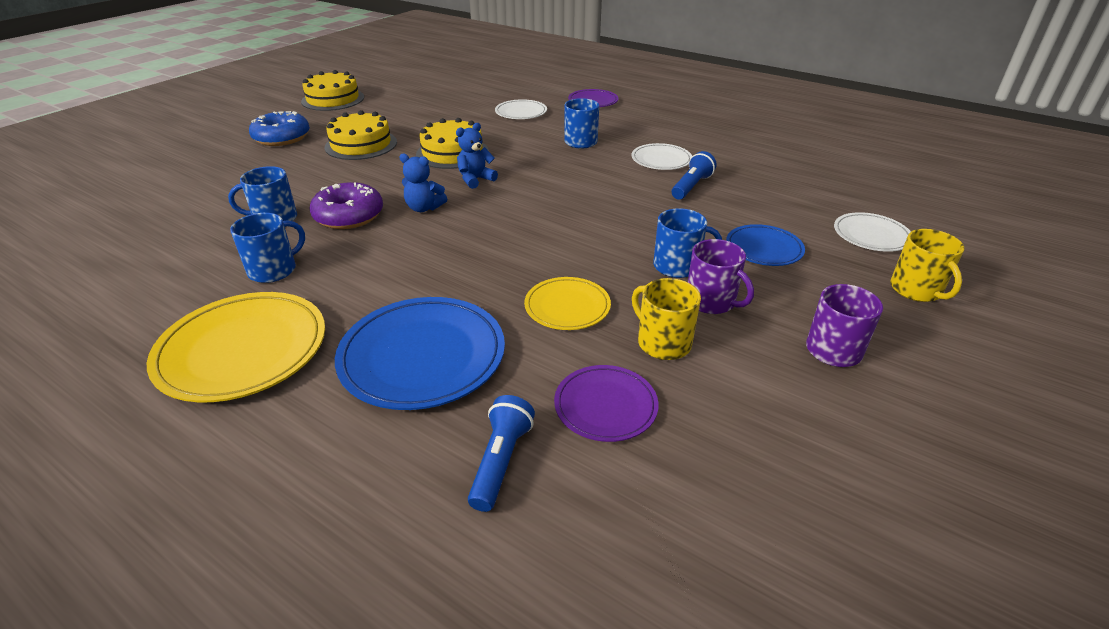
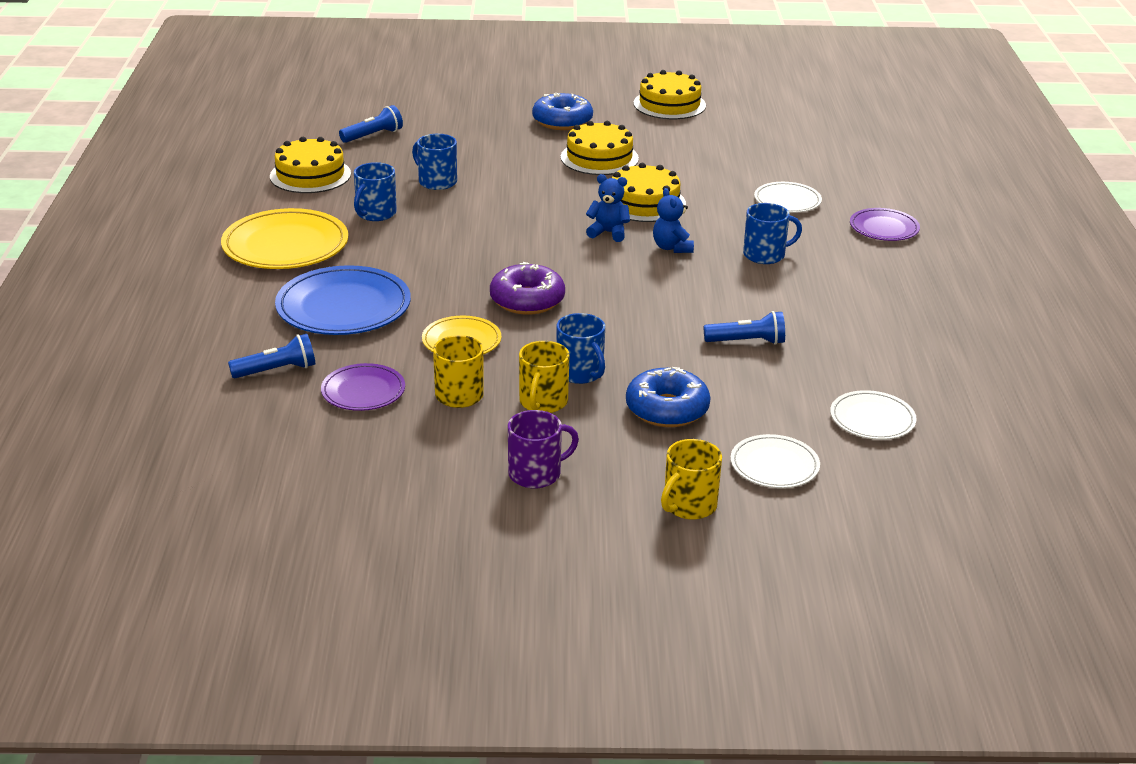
camera: 55 degrees right, 5 degrees down
blue mug [230,213,305,283] -> blue mug turned 105 degrees clockwise [354,162,397,221]
purple donut [310,182,383,229] -> purple donut moved to [490,262,565,315]
blue teddy bear [400,154,447,212] -> blue teddy bear moved to [653,188,694,253]
white plate [632,143,692,170] -> white plate moved to [830,390,917,440]
purple mug [688,239,754,314] -> yellow mug [519,341,570,413]
blue plate [726,224,805,266] -> blue donut [626,367,711,427]
none -> yellow cake [270,137,351,193]
none -> blue flashlight [339,105,403,143]

